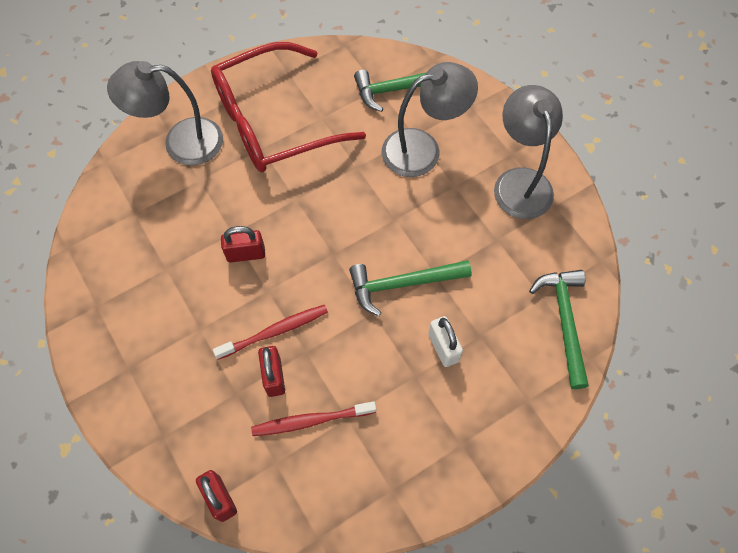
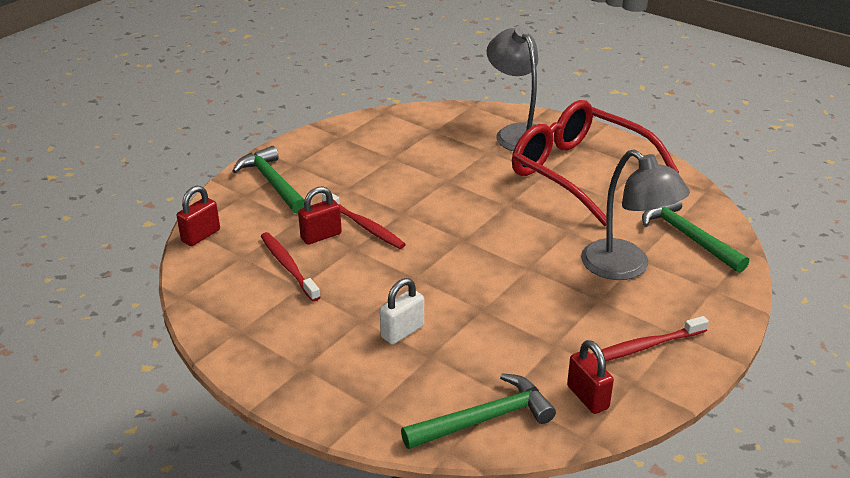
camera: 70 degrees right, 30 degrees down
red padlock [221,226,265,263] -> red padlock moved to [567,340,614,414]
green hammer [349,260,472,316] -> green hammer moved to [232,146,305,214]
grey lamp [494,85,563,219] -> red toothbrush [591,316,709,361]

